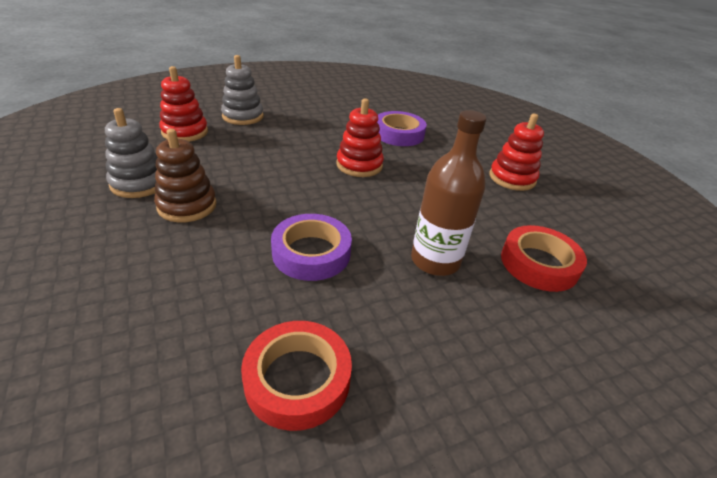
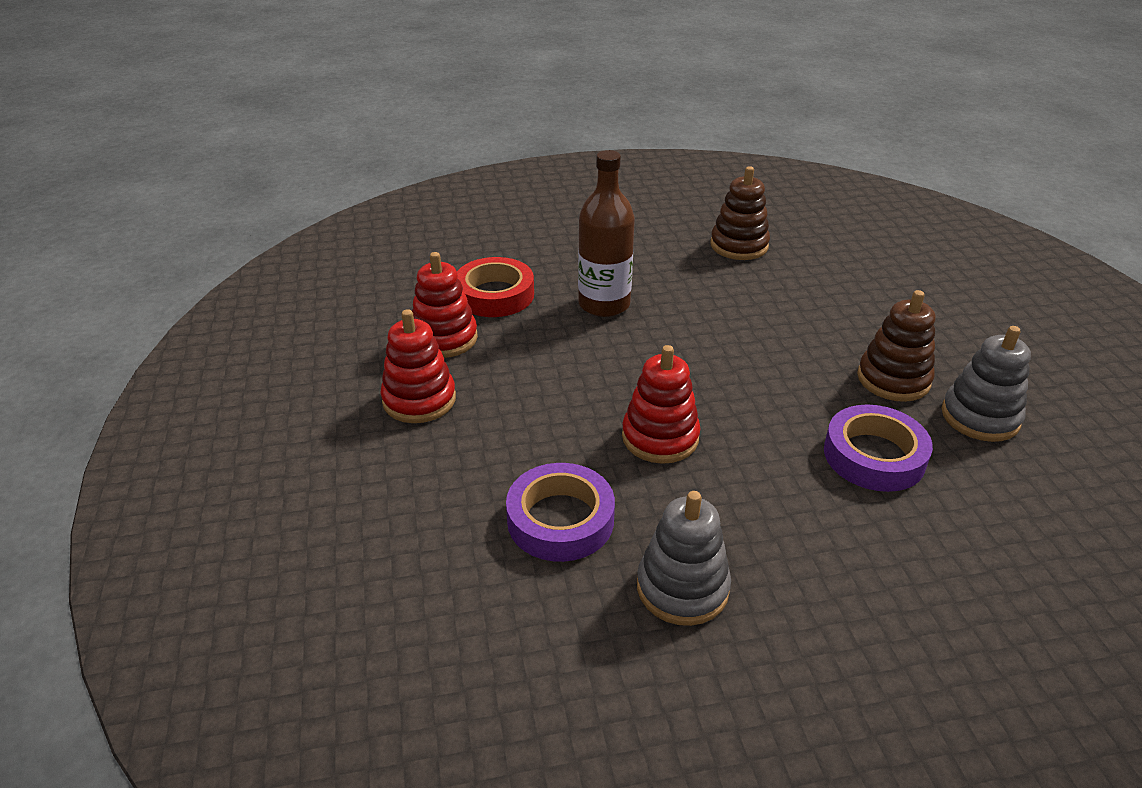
camera: 165 degrees left, 0 degrees up
red stacking toy [159,66,208,142] -> red stacking toy moved to [412,252,478,358]
grey stacking toy [221,55,264,125] -> grey stacking toy moved to [637,491,731,626]
red tape [241,321,352,431] -> brown stacking toy [711,166,770,260]
purple tape [271,214,352,281] -> purple tape moved to [824,404,933,492]

